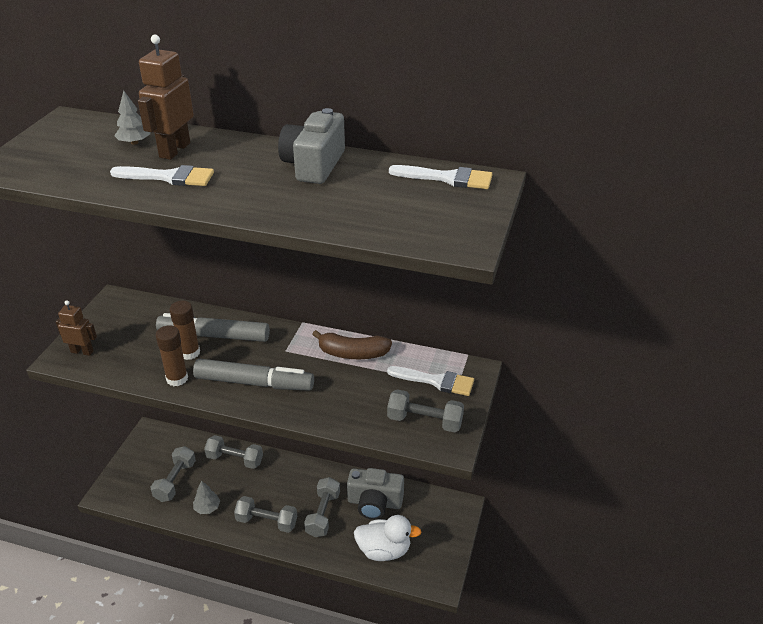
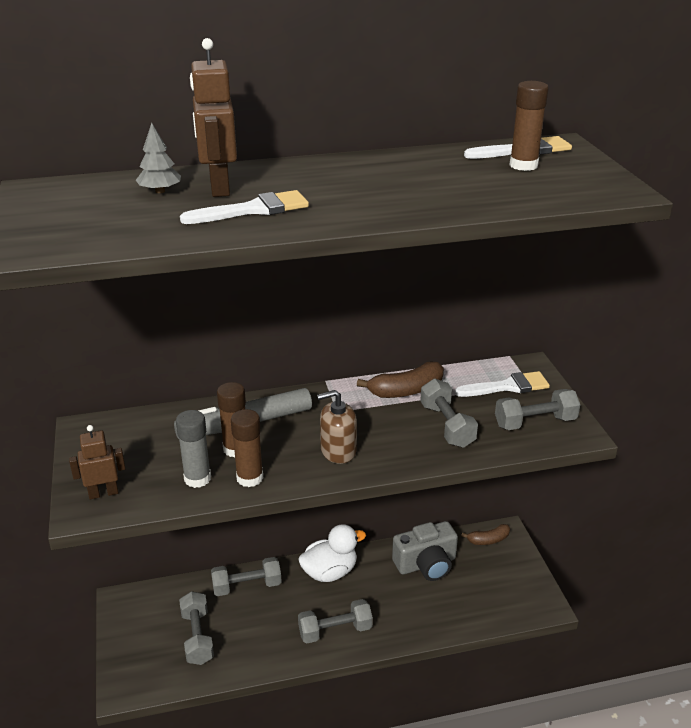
camera: 30 degrees left, 5 degrees down
grey marker [193,359,314,391] -> brown soap dispenser [317,390,357,464]
grey tree [193,481,220,514] -> none
grey camera [278,108,345,184] -> none
grey dumbbell [304,477,340,537] -> grey dumbbell moved to [420,379,478,448]
white duck [354,515,421,561] -> white duck moved to [298,524,366,582]
none -> grey glue stick [176,410,211,488]
none -> brown banana [461,524,510,545]
none -> brown glue stick [509,81,549,171]

